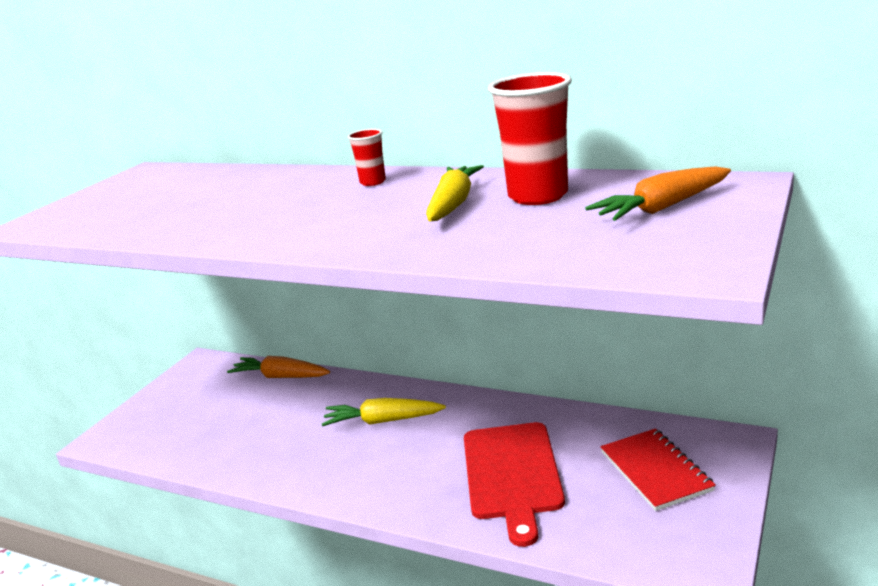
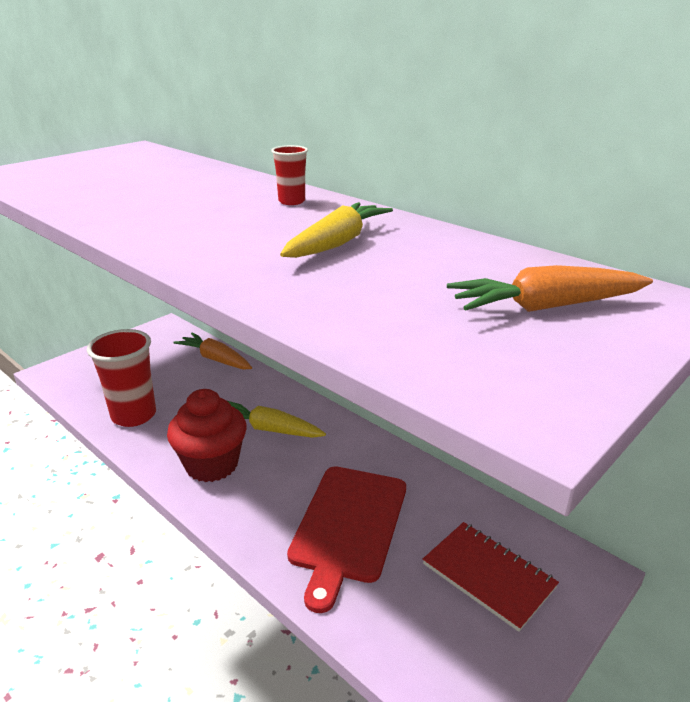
camera: 15 degrees right, 5 degrees up
red cup [488,72,572,205] -> red cup moved to [87,329,156,427]
red notebook [600,428,716,511] -> red notebook turned 45 degrees counterclockwise [423,522,559,632]
none -> red cupcake [167,389,247,482]

